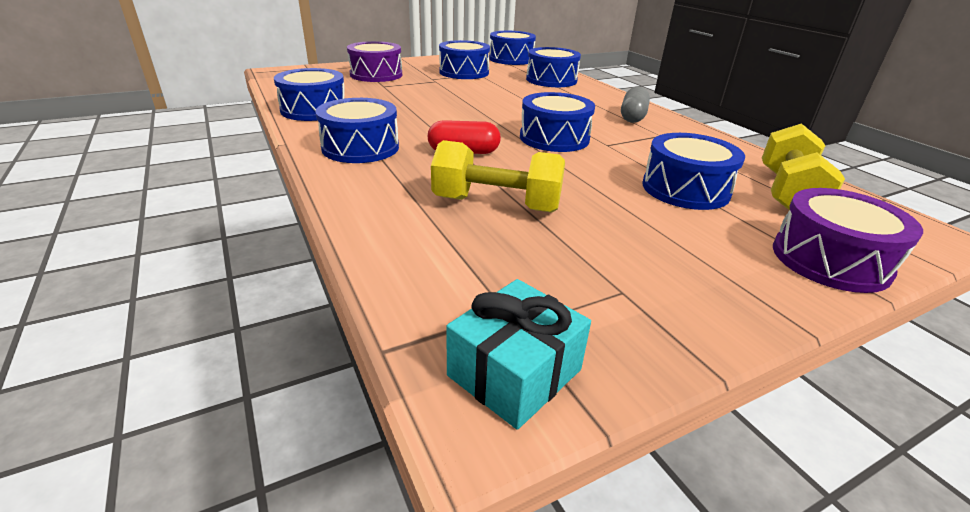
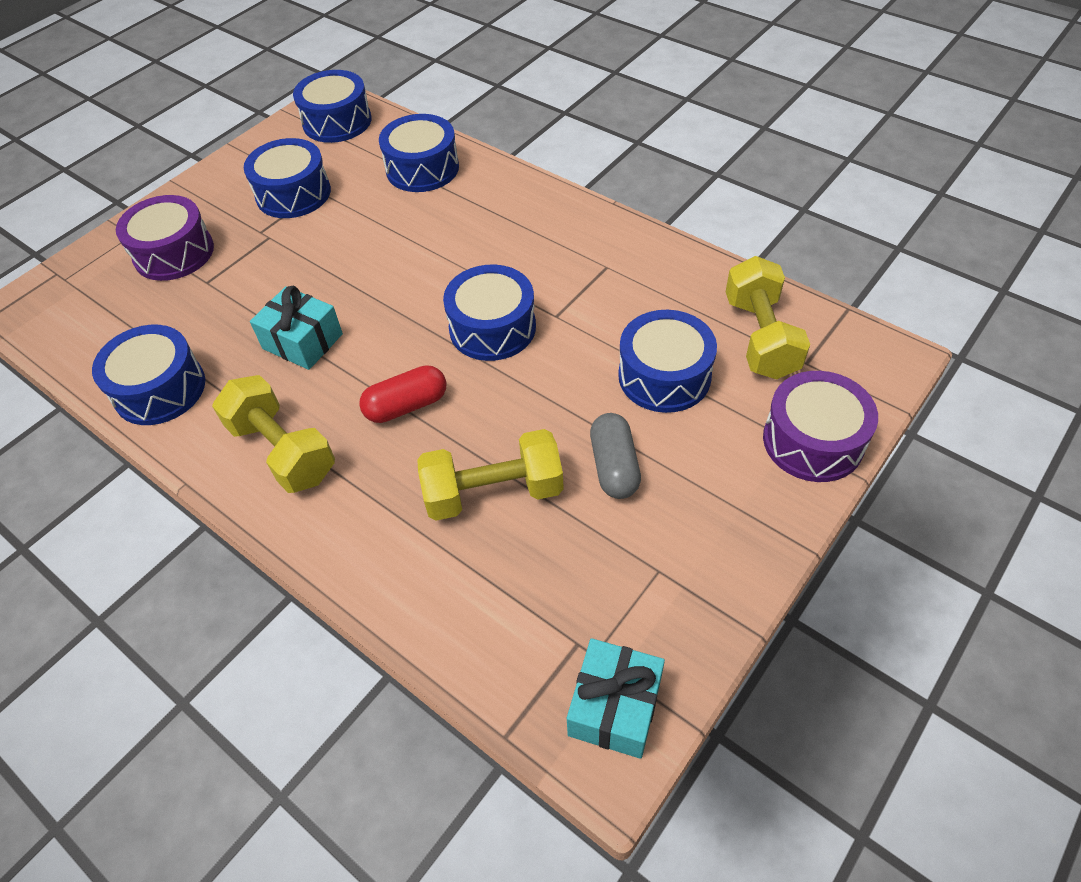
camera: 20 degrees left, 20 degrees up
blue drum [315,98,399,163] -> yellow dumbbell [212,375,335,493]
grey capsule [621,87,650,123] -> grey capsule moved to [590,413,641,499]
none -> turquoise gift [250,286,343,370]

